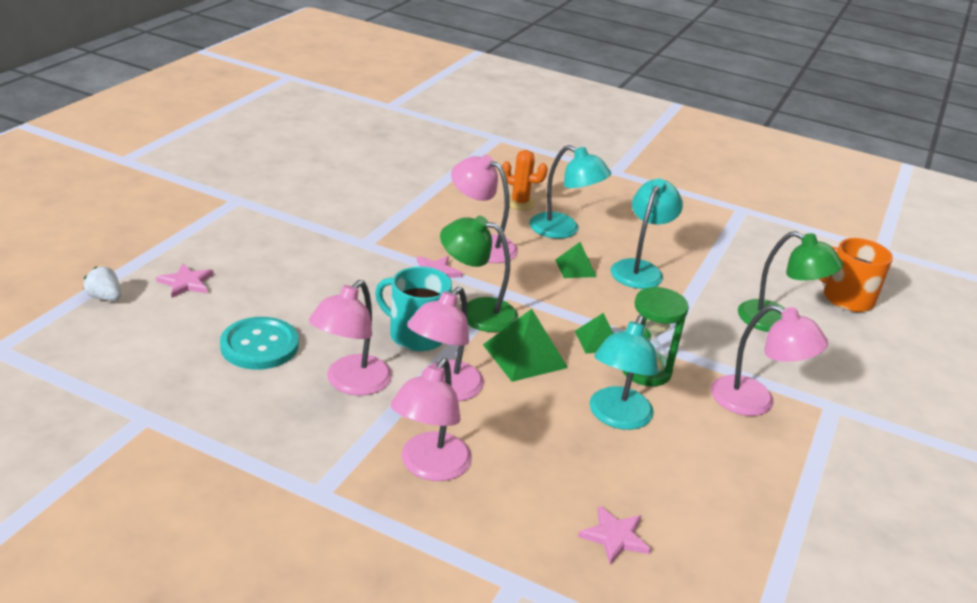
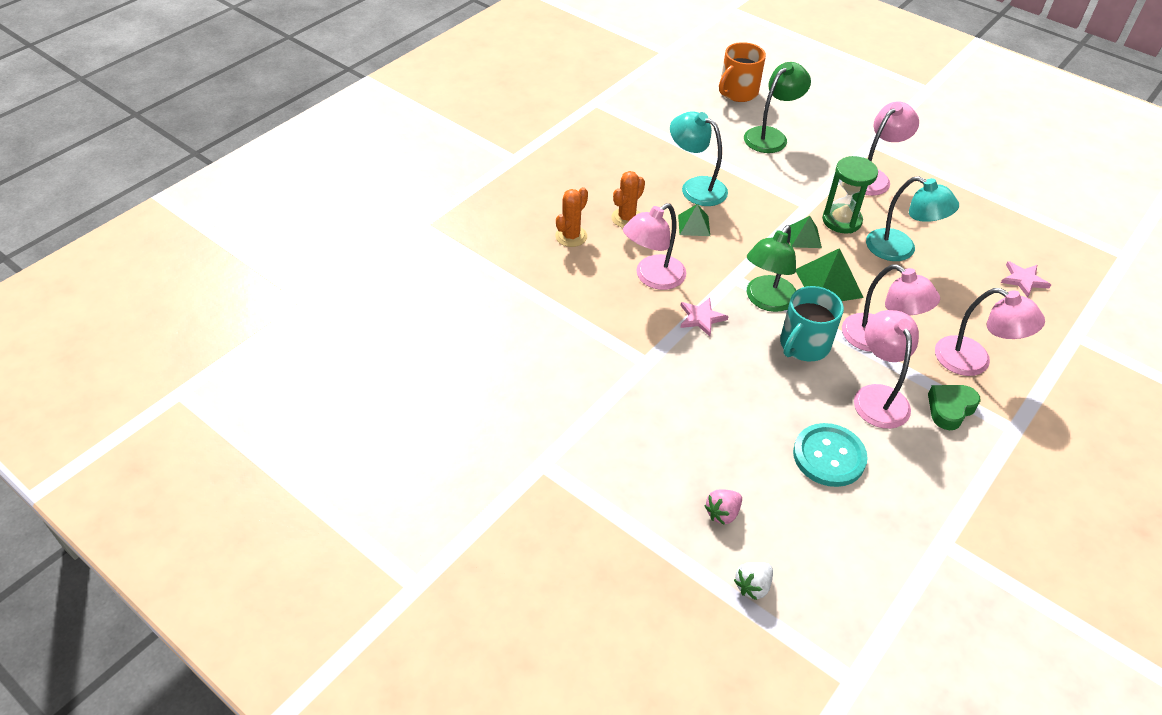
camera: 75 degrees left, 15 degrees up
pink star [156,263,213,298] -> pink strawberry [705,490,742,525]
pink lamp [309,280,392,396] -> pink lamp turned 135 degrees counterclockwise [854,310,919,429]
turquoise lamp [529,145,611,239] -> orange cactus [611,171,645,228]
none -> green heart [928,385,981,430]

